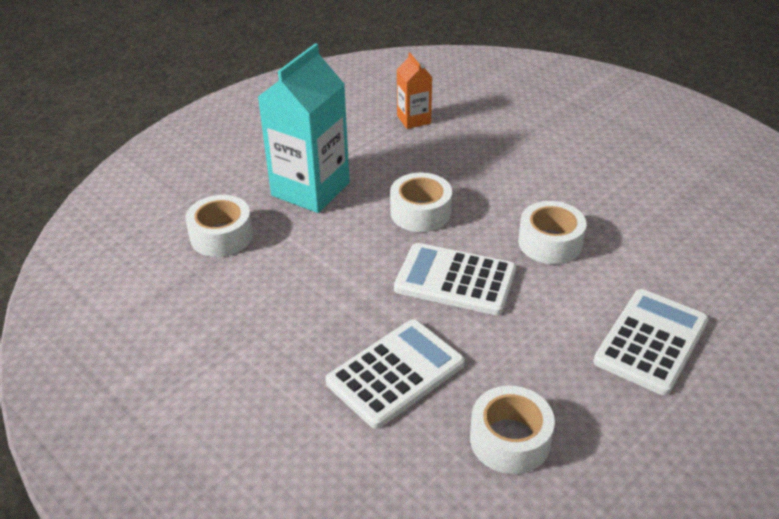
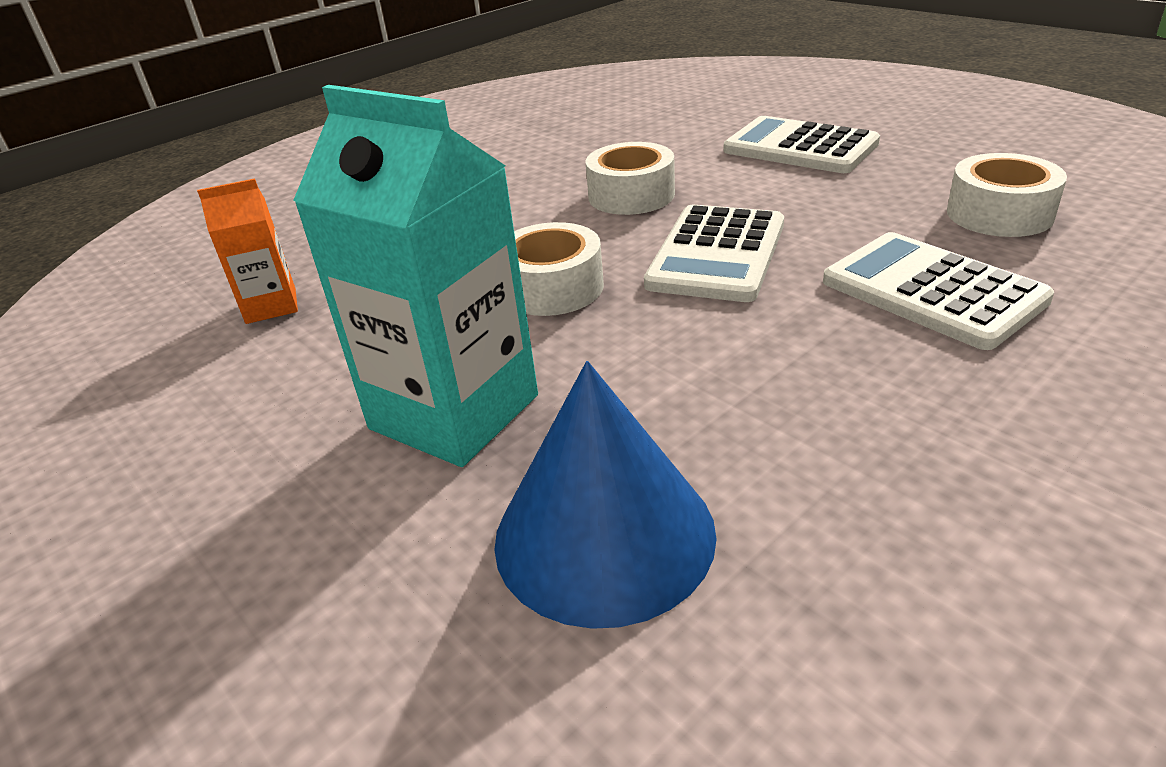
camera: 85 degrees left, 5 degrees down
white tape [185,195,253,257] -> blue cone [494,361,717,629]

